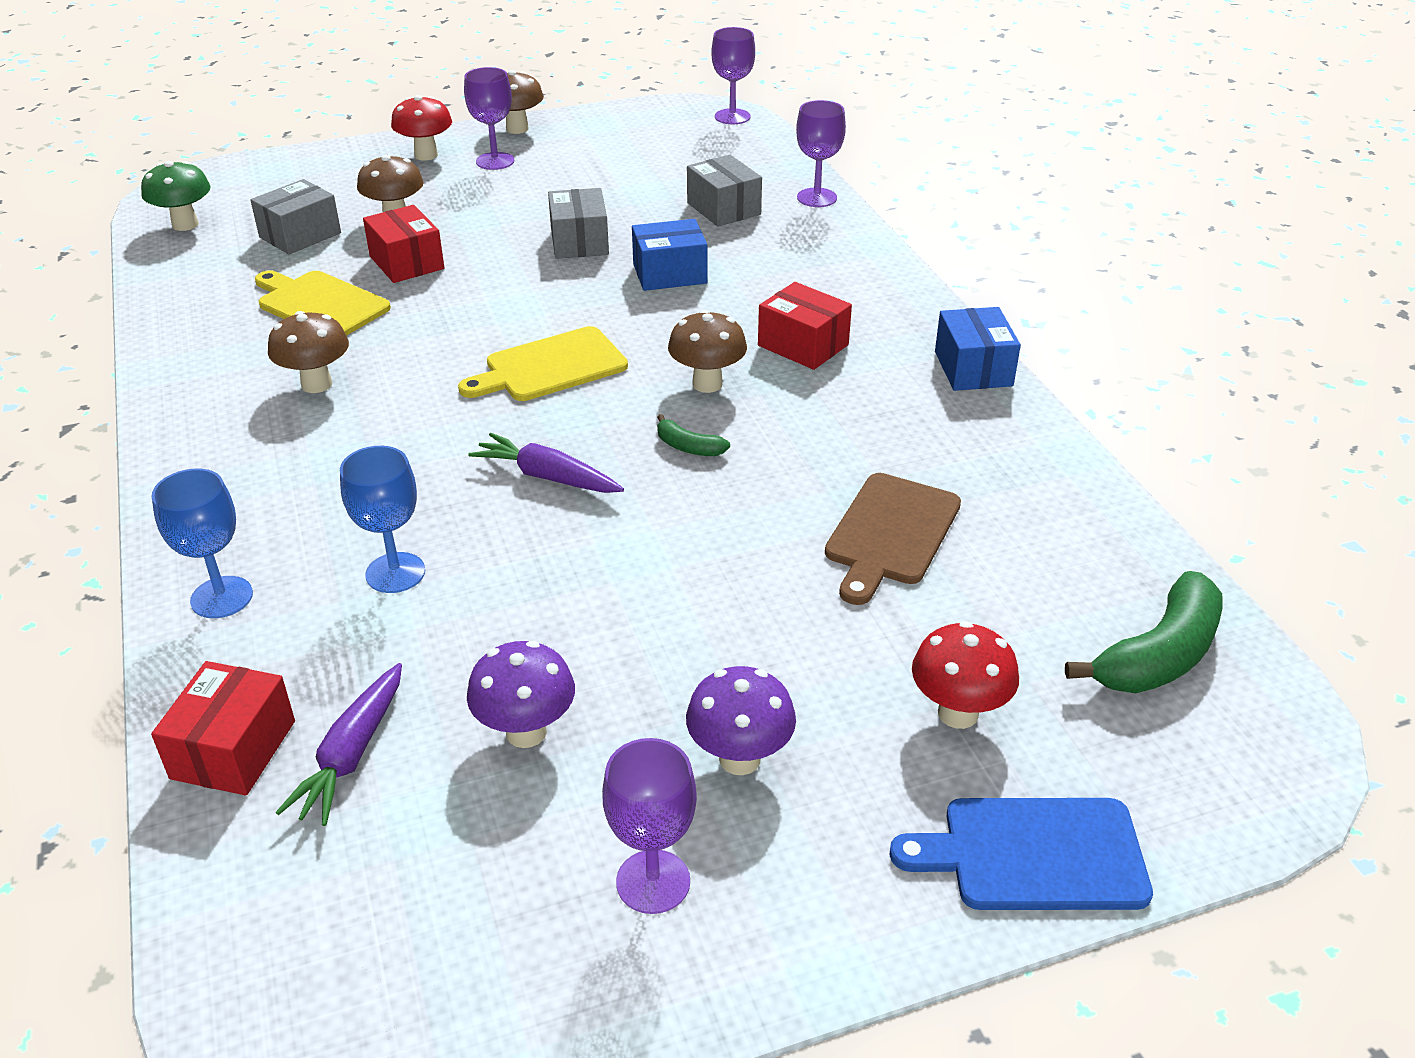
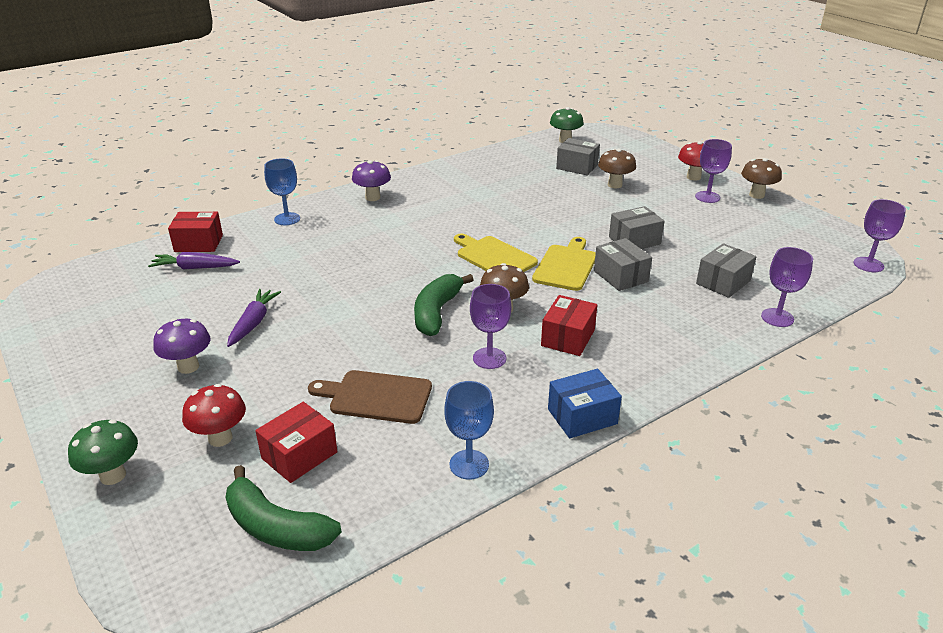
camera: 75 degrees right, 5 degrees down
yellow cutting board [255,271,391,336] -> yellow cutting board moved to [532,237,596,291]
brown mushroom [268,311,349,393] -> none
blue goblet [340,446,425,593] -> blue goblet moved to [444,381,494,480]
red box [363,205,444,283] -> red box moved to [255,402,337,483]
purple mushroom [467,641,575,748] -> purple mushroom moved to [352,160,391,201]
purple carrot [468,433,624,493] -> purple carrot moved to [227,289,281,347]
purple goblet [602,738,697,914] -> purple goblet moved to [470,284,511,369]
blue box [632,219,707,291] -> grey box [594,238,652,291]
green banana [657,414,730,456] -> green banana [414,274,474,336], size x2.02
blue cutting board [890,798,1153,910] -> green mushroom [68,419,138,485]

